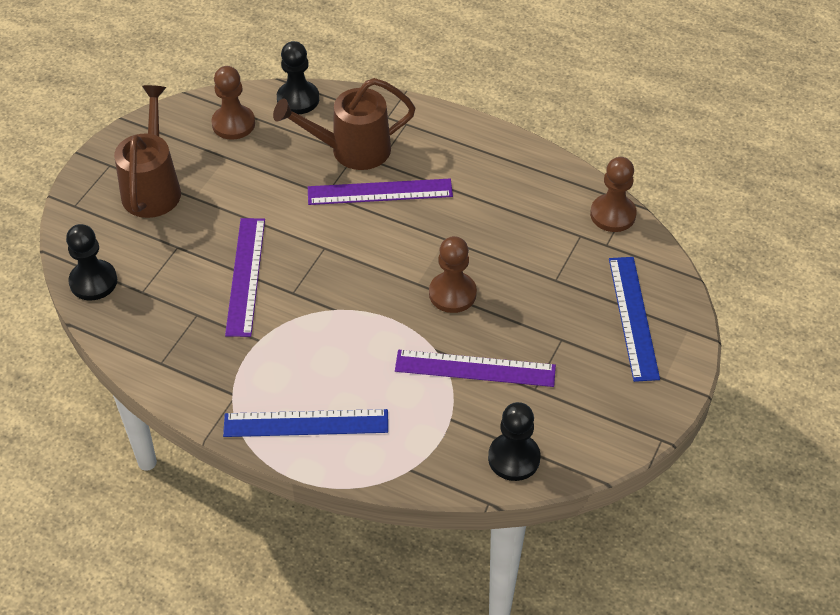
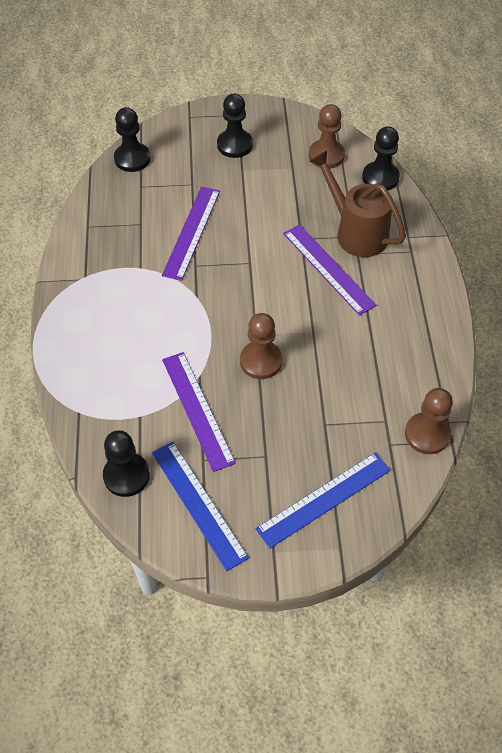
camera: 60 degrees right, 5 degrees up
brown watering can [114,85,181,218] -> black pawn [217,94,253,158]
blue ruler [223,409,388,437] -> blue ruler moved to [152,441,249,571]
purple ruler [225,218,265,337] -> purple ruler turned 45 degrees counterclockwise [162,187,220,281]

